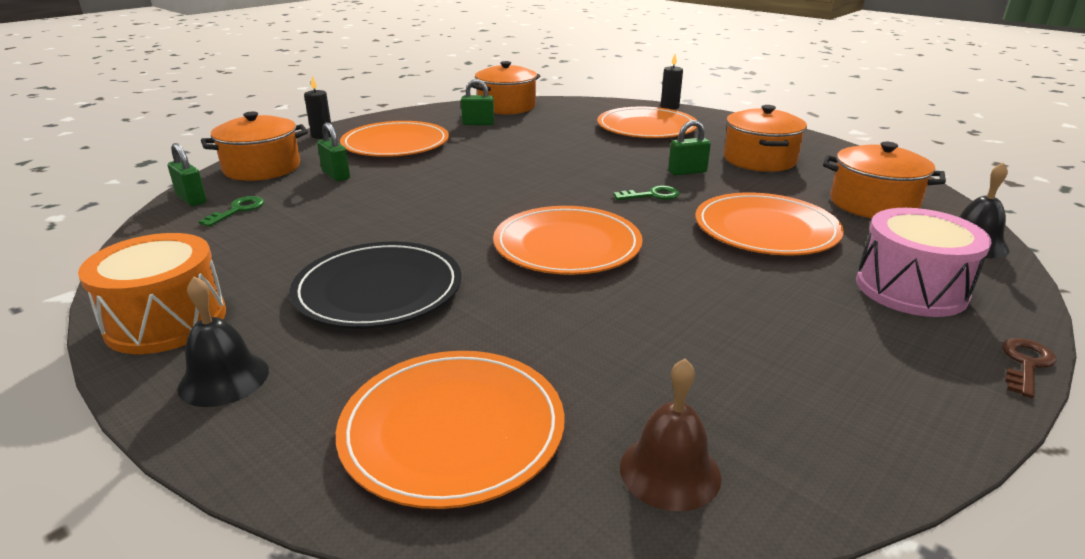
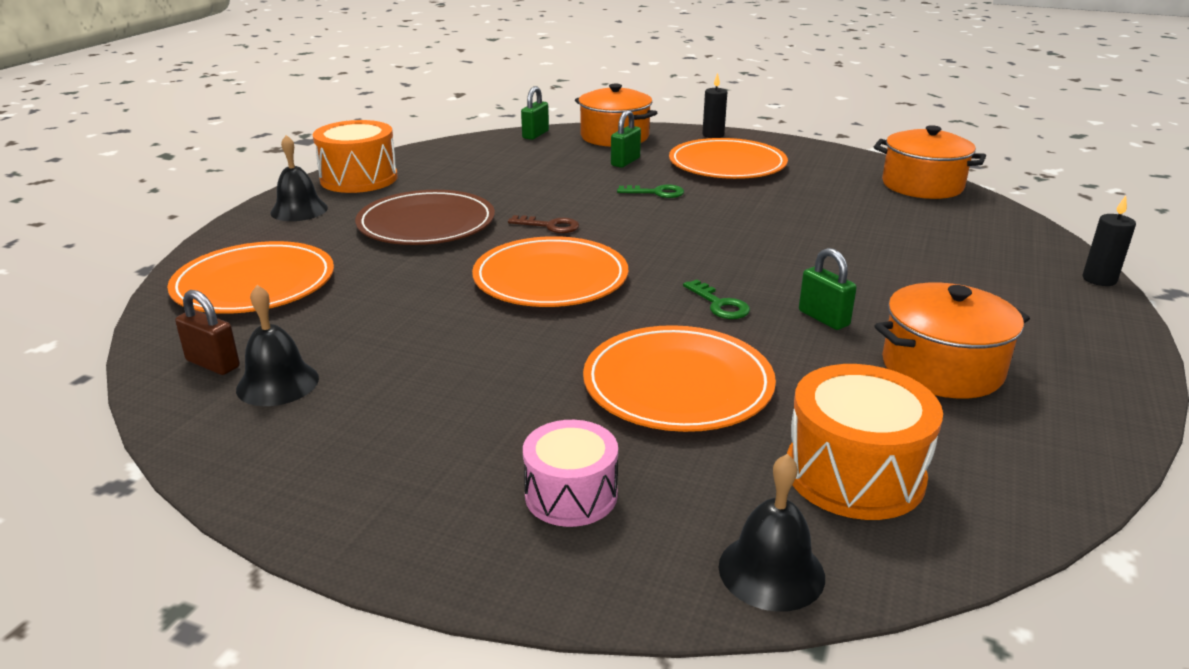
camera: 70 degrees right, 0 degrees up
green key [199,196,264,227] -> green key moved to [617,184,684,198]
black plate [290,242,461,329] -> brown plate [355,190,495,245]
green padlock [461,79,494,125] -> none
orange plate [597,107,697,138] -> none
brown bell [620,359,722,511] -> brown padlock [175,290,240,375]
orange pot [823,142,946,218] -> orange drum [787,364,943,520]
pink drum [856,208,991,317] -> pink drum [523,420,618,527], size x0.66
brown key [1002,338,1056,398] -> brown key moved to [508,215,579,233]
none -> black bell [236,285,319,406]

